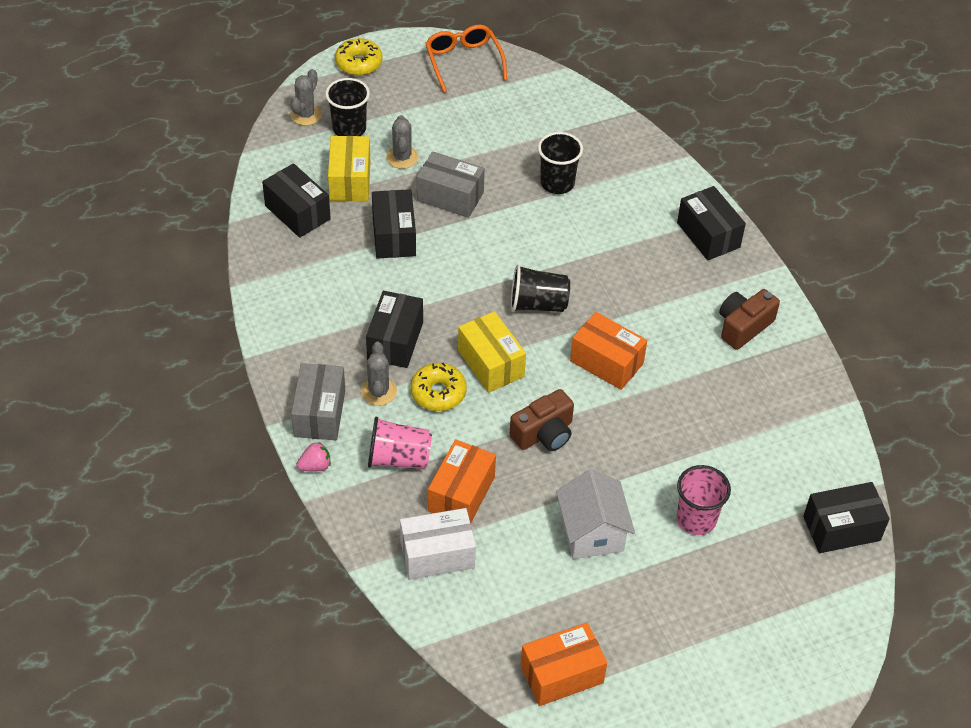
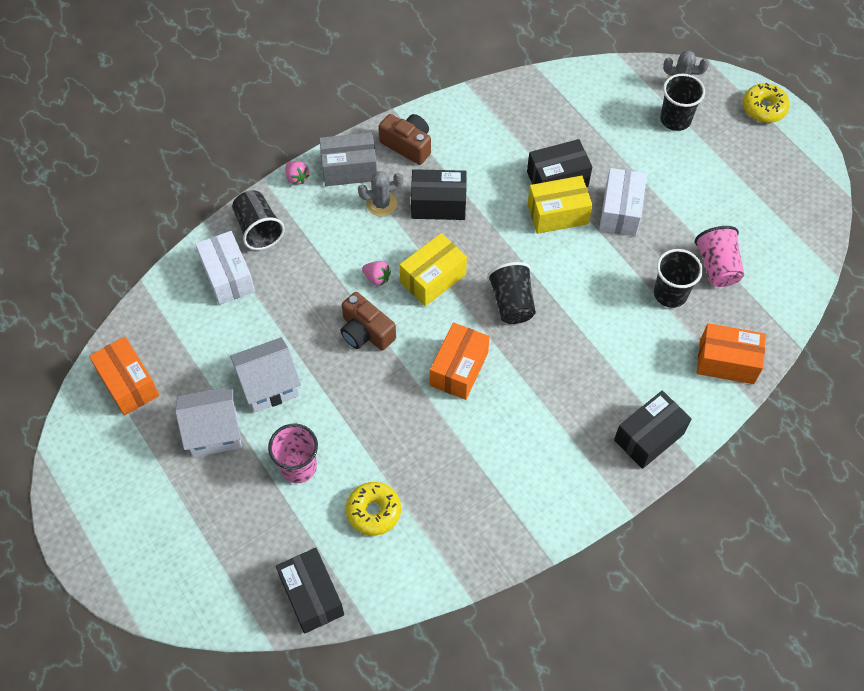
camera: 80 degrees right, 10 degrees up
black box [262,163,331,238] -> none
yellow box [328,136,370,201] -> yellow box moved to [527,176,592,234]
pink cup [368,417,432,469] -> pink cup moved to [695,226,744,287]
grey cactus [386,115,419,169] -> none
yellow donut [411,363,467,411] -> yellow donut moved to [346,482,401,536]
grey box [417,151,485,218] -> white box [599,168,647,236]
orange glasses [425,25,507,93] -> none
orange box [428,439,496,524] -> orange box moved to [696,323,766,384]
brown camera [719,289,780,350] -> brown camera moved to [379,114,431,165]
none -> white house [175,386,242,457]
none -> black cup [232,190,285,250]
none -> pink strawberry [362,261,391,286]

